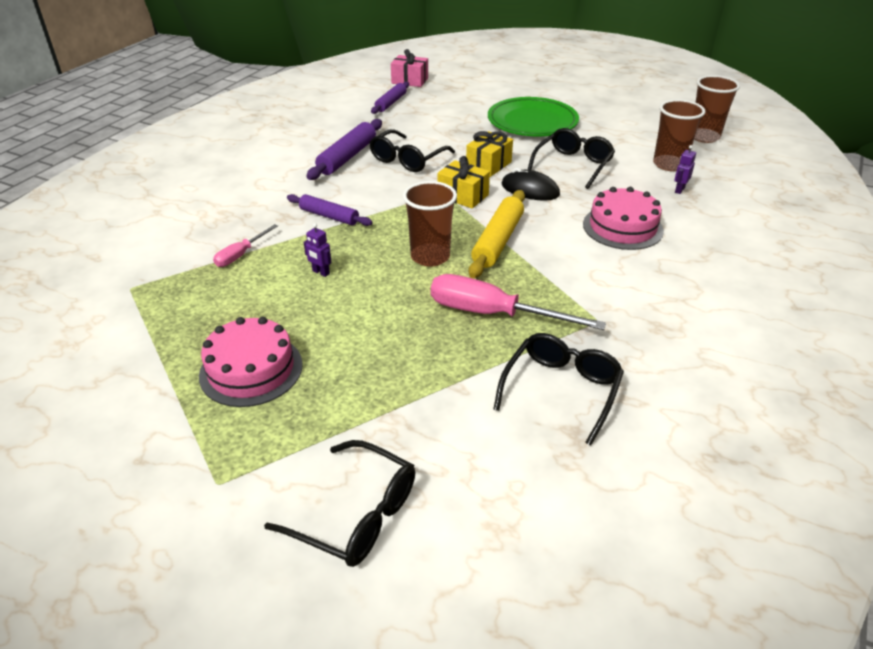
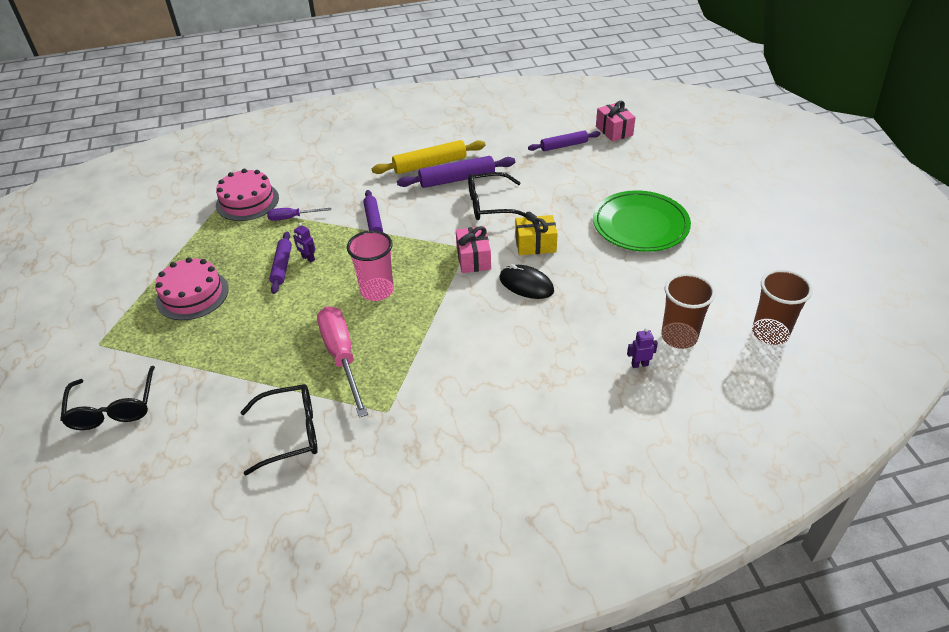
camera: 50 degrees right, 5 degrees up
pink screwdriver [213,224,278,267] -> purple screwdriver [267,208,331,221]
purple robot [304,223,331,277] -> purple robot turned 45 degrees counterclockwise [293,223,315,262]
brown cup [403,181,457,267] -> pink cup [347,230,394,301]
yellow gift [438,156,490,209] -> pink gift [456,226,491,273]
yellow rolling pin [469,190,525,278] -> yellow rolling pin moved to [372,140,485,174]
black mouse [502,168,560,201] -> black mouse turned 45 degrees counterclockwise [499,264,554,299]
black glasses [527,128,615,189] -> none
pink cake [583,187,664,250] -> pink cake moved to [216,169,279,221]
none -> purple rolling pin [269,232,292,294]

